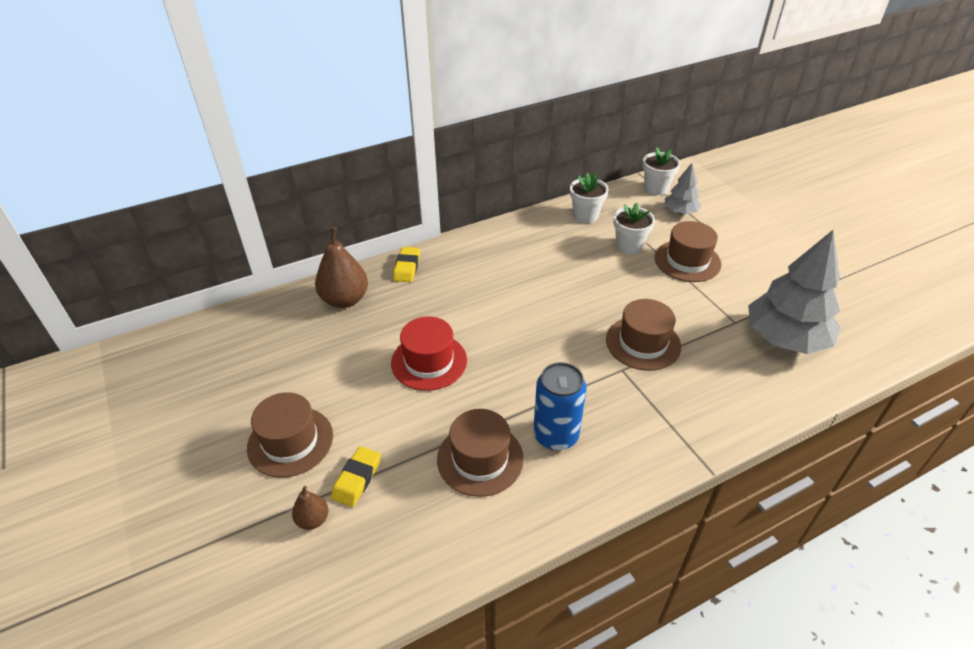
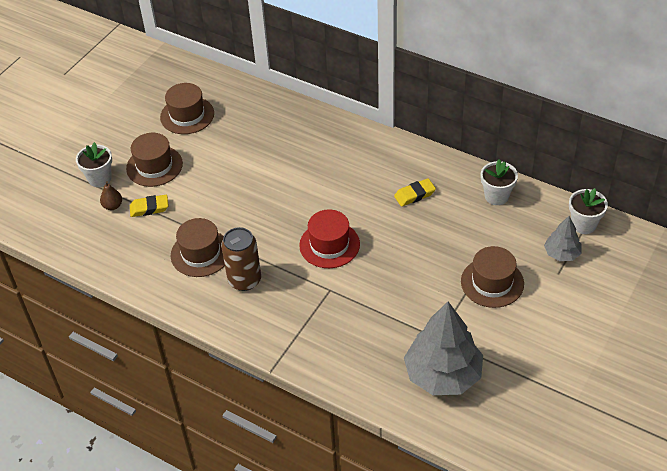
camera: 60 degrees right, 5 degrees up
brown pear [315,227,368,308] -> none
red hat [391,316,467,391] -> red hat moved to [299,209,360,268]
yellow eraser [393,247,420,282] -> yellow eraser moved to [394,178,436,207]
blue can [533,362,587,451] -> brown can [221,227,261,291]
brown hat [606,299,681,371] -> brown hat moved to [160,83,214,134]
white flower pot [614,203,655,254] -> white flower pot moved to [76,142,112,187]

